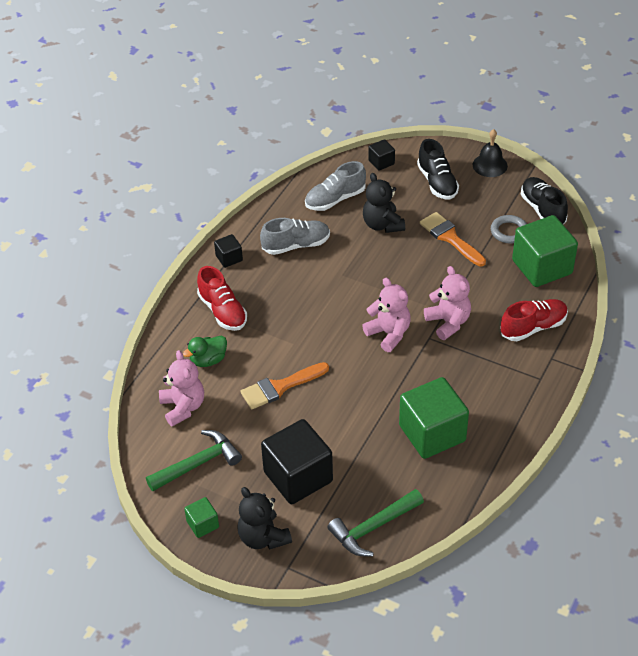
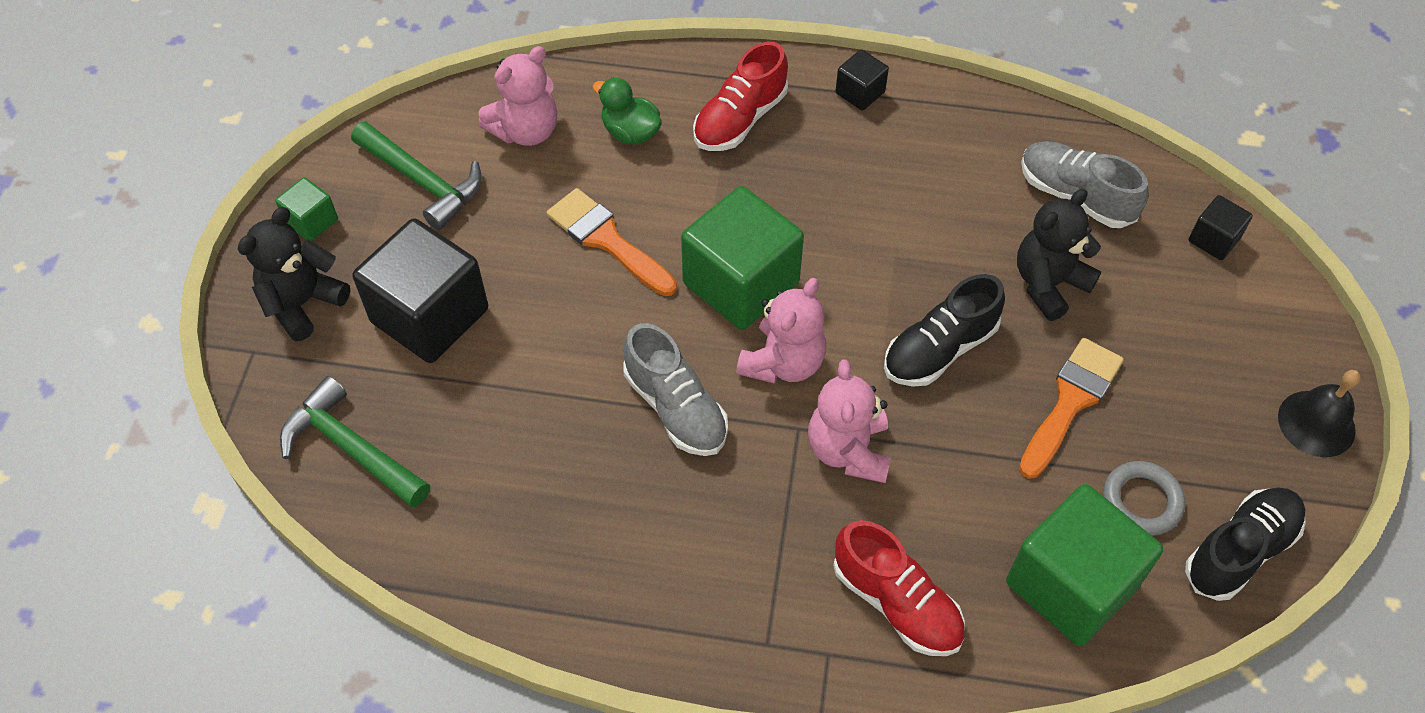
camera: 70 degrees right, 10 degrees up
grey shoe [260,218,330,255] -> grey shoe moved to [623,323,728,456]
green cube [399,377,469,459] -> green cube moved to [681,186,804,330]
black shoe [417,139,459,200] -> black shoe moved to [884,274,1005,387]
pink teddy bear [424,266,471,340] -> pink teddy bear turned 135 degrees clockwise [808,360,891,483]

